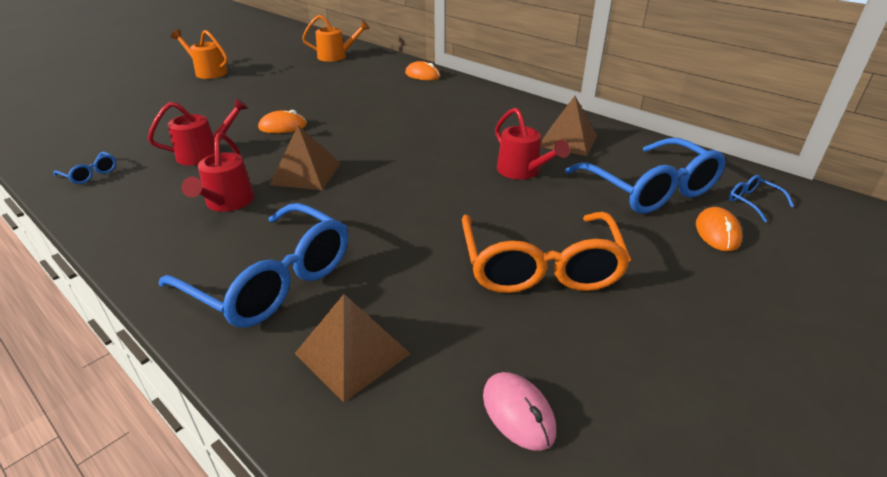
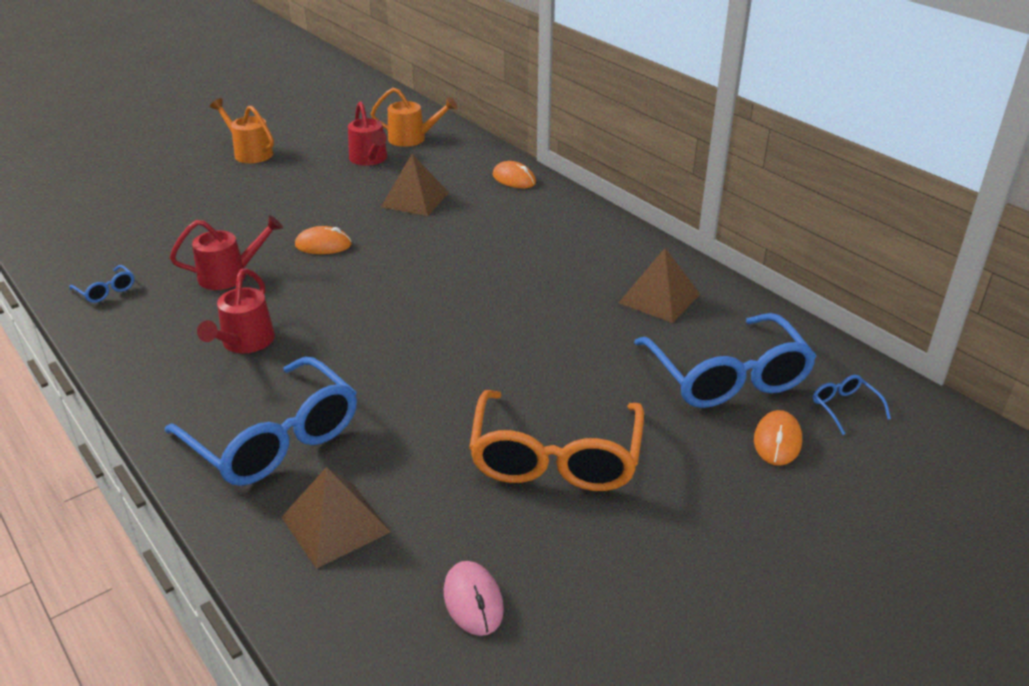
camera: 10 degrees right, 0 degrees up
brown pyramid [270,125,341,190] -> brown pyramid moved to [381,154,449,216]
red watering can [495,108,570,179] -> red watering can moved to [348,102,387,166]

